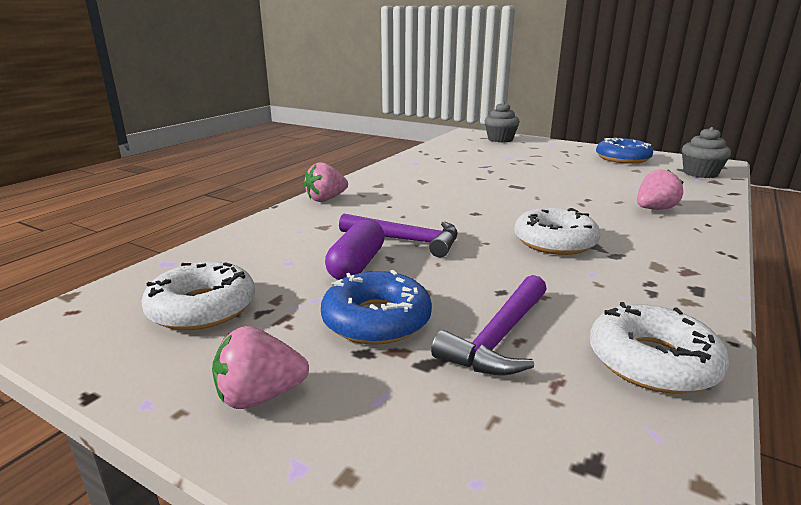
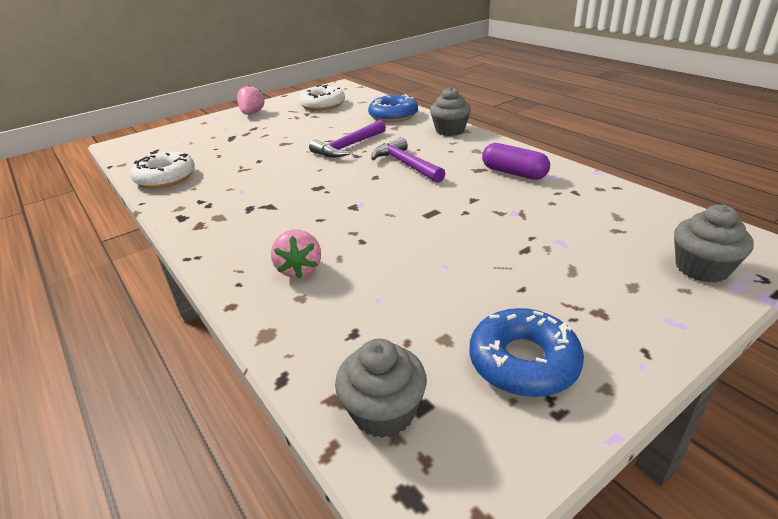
camera: 115 degrees right, 10 degrees up
pink strawberry [304,162,348,202] -> grey cupcake [430,87,471,136]
blue donut [321,270,432,345] -> blue donut moved to [368,94,418,122]
purple capsule [325,219,385,280] -> purple capsule moved to [482,143,550,180]
purple hammer [431,275,547,376] -> purple hammer moved to [371,137,446,183]
white donut [514,208,601,255] -> none

